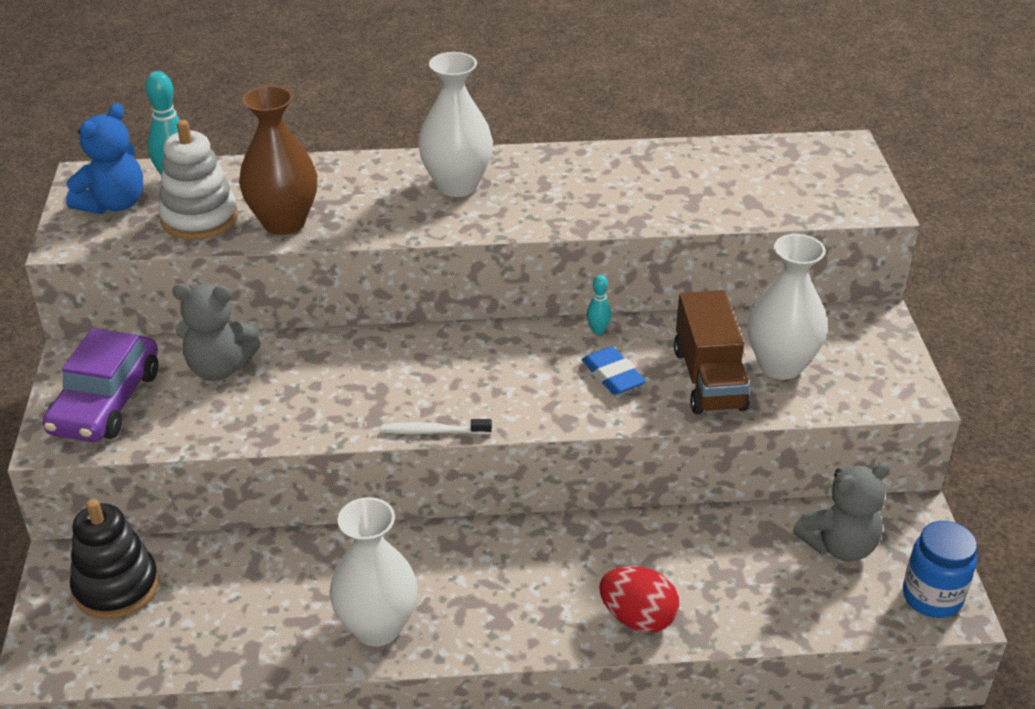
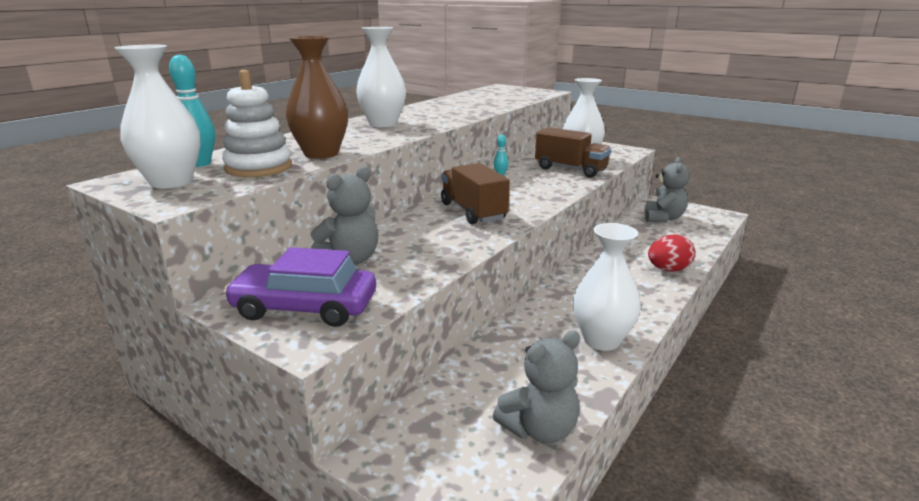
camera: 50 degrees left, 15 degrees down
purple car [43,328,159,442] -> purple car turned 135 degrees clockwise [224,247,376,327]
blue teddy bear [66,103,143,214] -> white vase [114,45,201,188]
black stacking toy [70,499,159,619] -> none
white toothbrush [381,419,492,435] -> none
blue eraser [582,347,646,395] -> none
blue jar [903,521,977,618] -> none
none -> brown truck [441,163,510,225]
none -> grey teddy bear [493,331,580,444]

